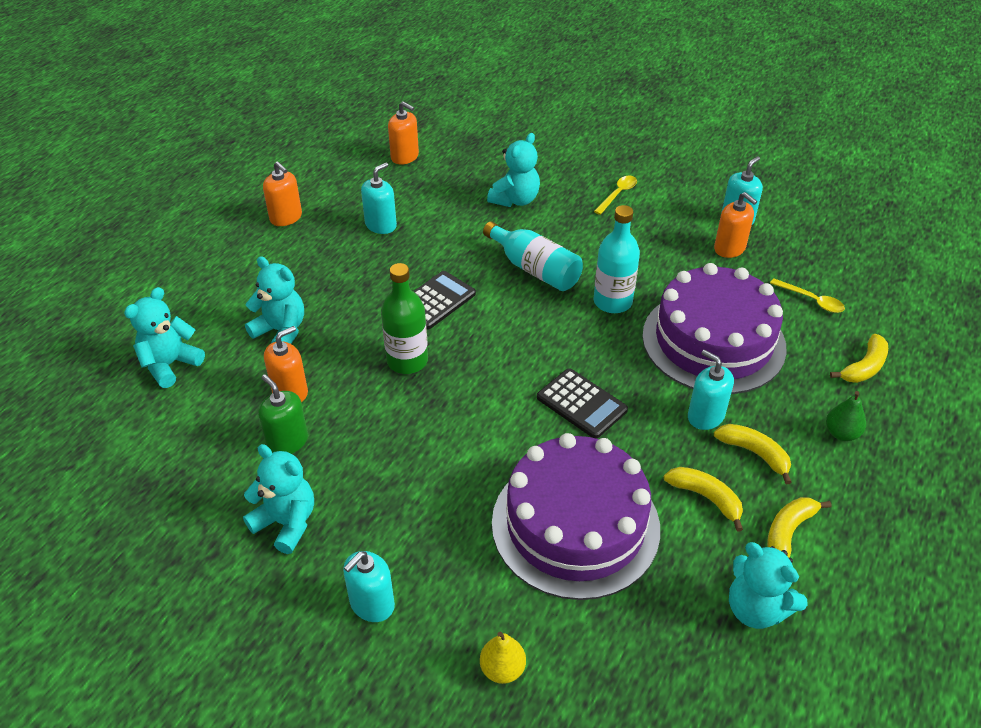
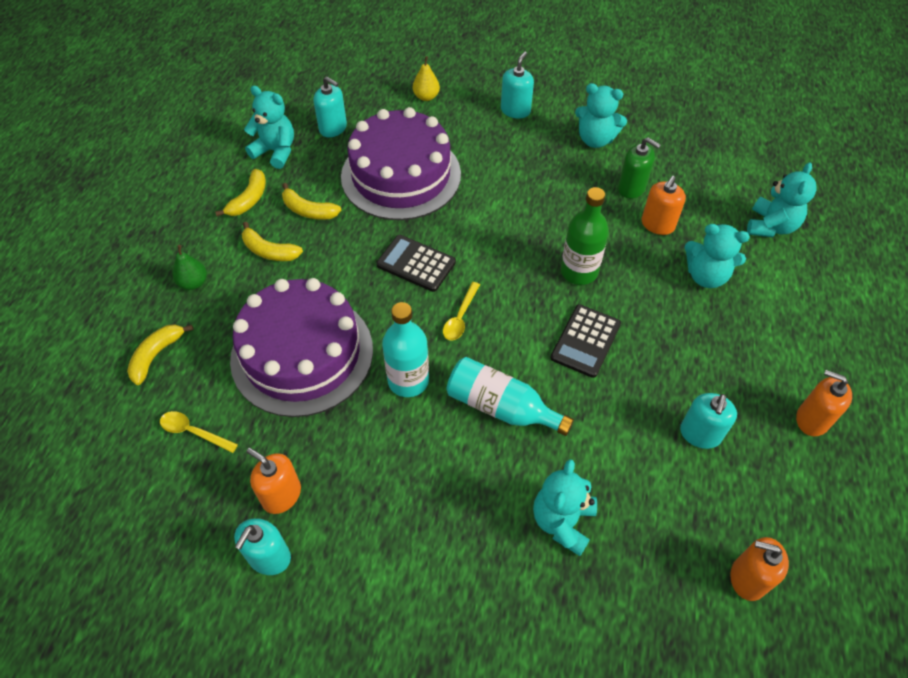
camera: 165 degrees right, 10 degrees up
yellow spoon [594,176,637,215] -> yellow spoon moved to [443,282,480,341]
turquoise soap dispenser [688,350,734,430] -> turquoise soap dispenser moved to [314,77,347,137]

